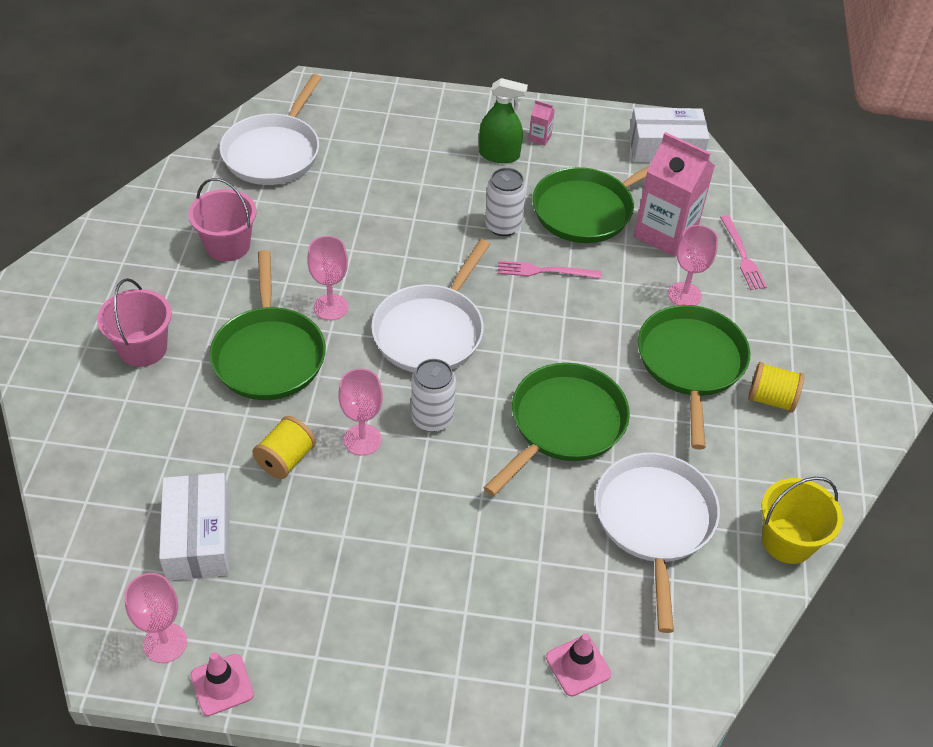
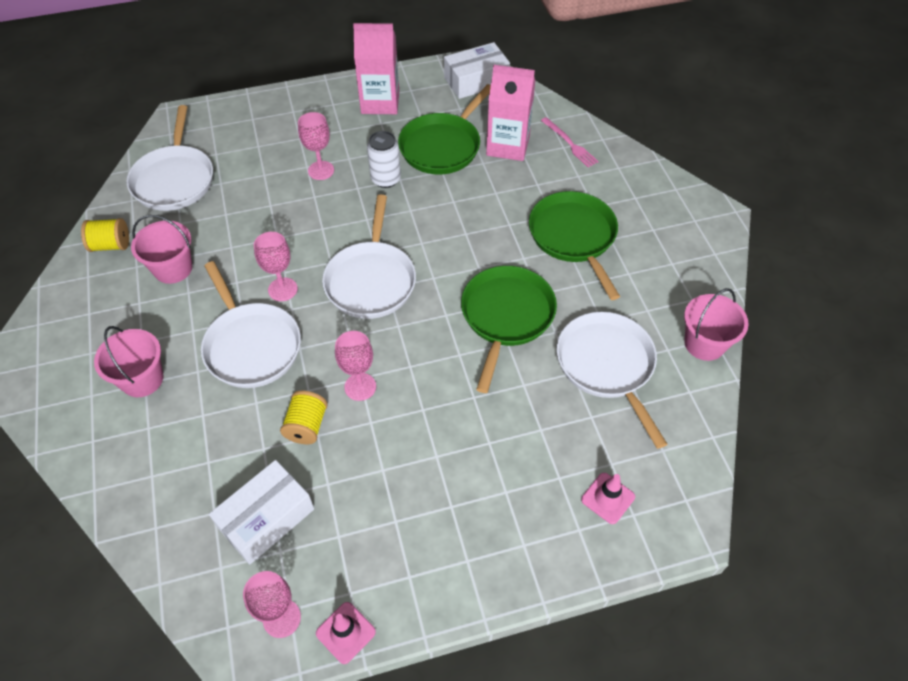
camera: 20 degrees left, 5 degrees up
white box [159,473,230,581] -> white box turned 75 degrees clockwise [209,460,314,565]
green pan [209,250,326,400] -> white pan [201,261,301,388]
white can [411,359,456,432] -> none
green spray bottle [479,78,528,163] -> none
pink fork [497,260,601,279] -> none
pink carton [529,100,555,146] -> pink carton [353,23,399,114], size x2.48
pink goblet [668,225,718,306] -> pink goblet moved to [298,112,334,180]
yellow spool [748,362,805,413] -> yellow spool moved to [81,218,129,252]
yellow bucket [762,477,843,564] -> pink bucket [684,288,749,361]

